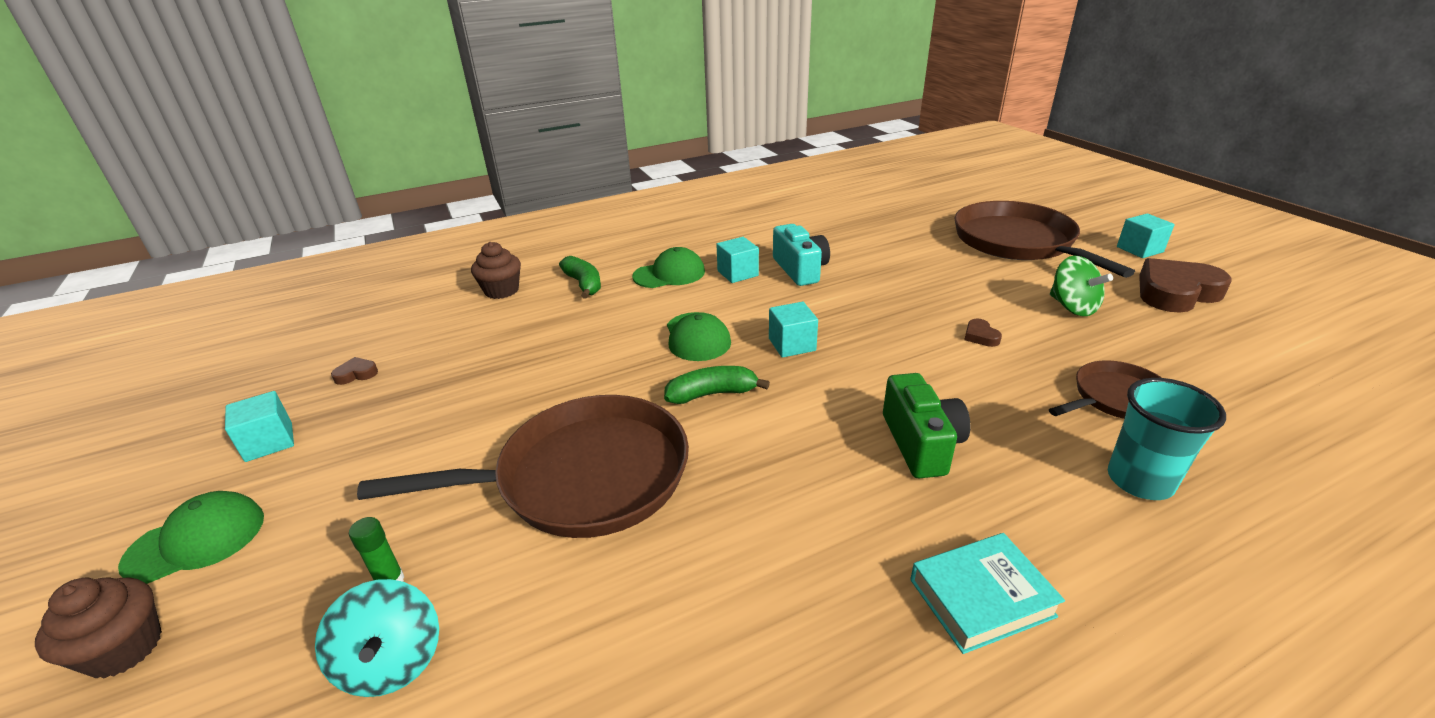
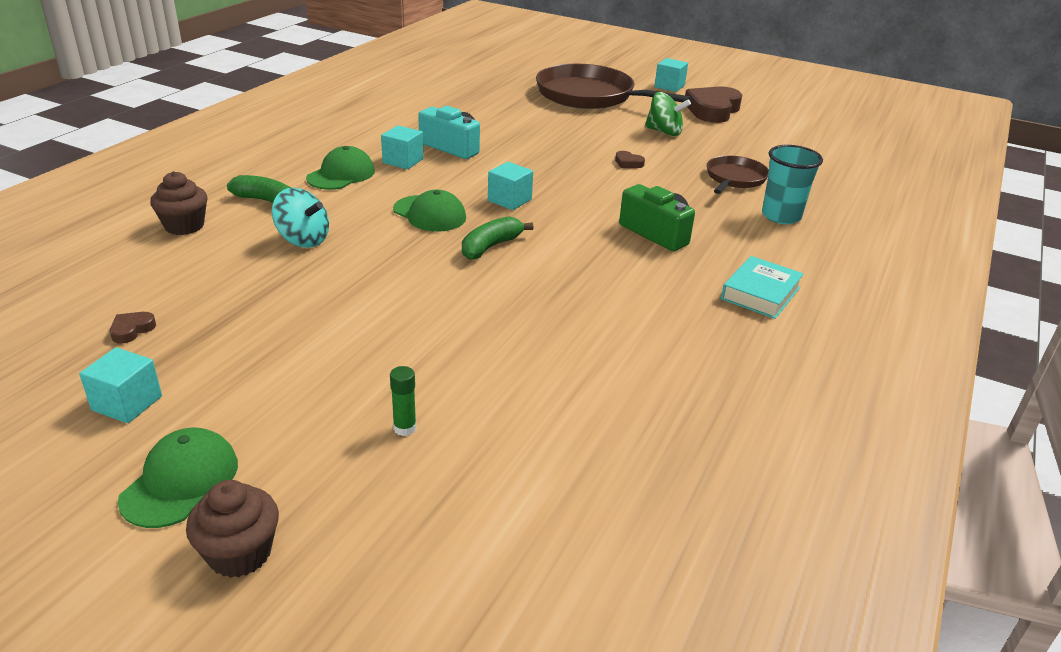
camera: 40 degrees left, 0 degrees up
turquoise spinning top [315,579,439,697] -> turquoise spinning top moved to [272,188,329,248]
brown pan [357,395,689,538] -> none

